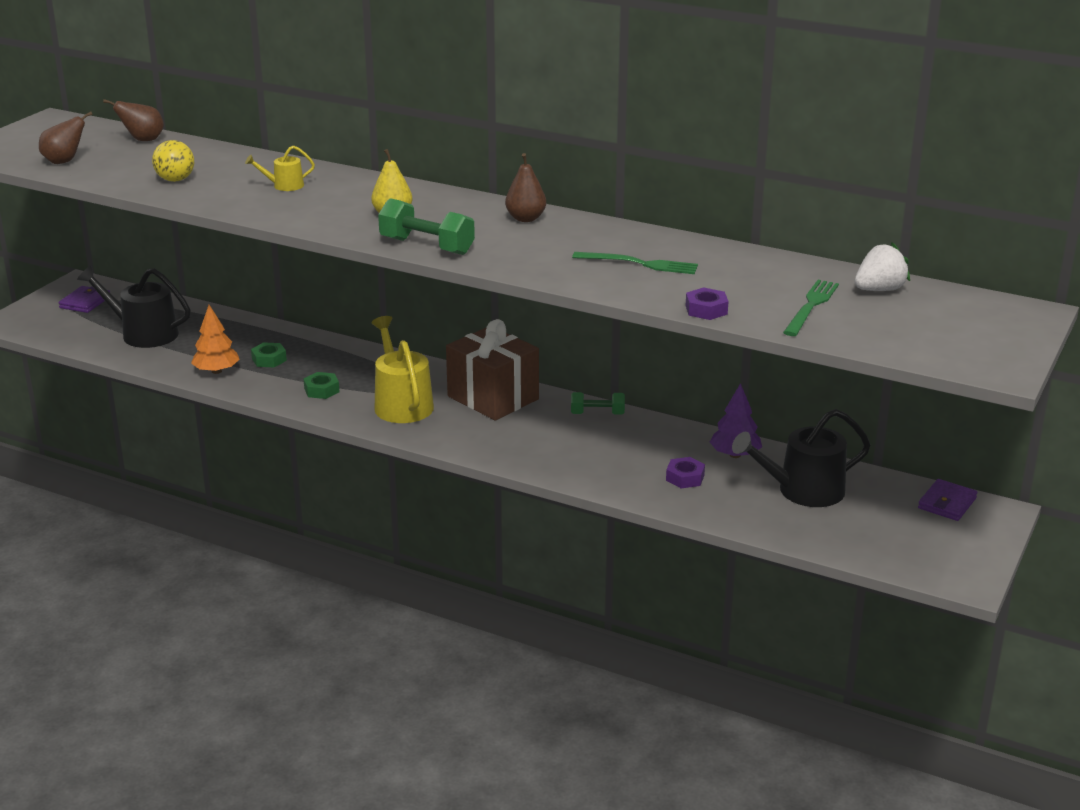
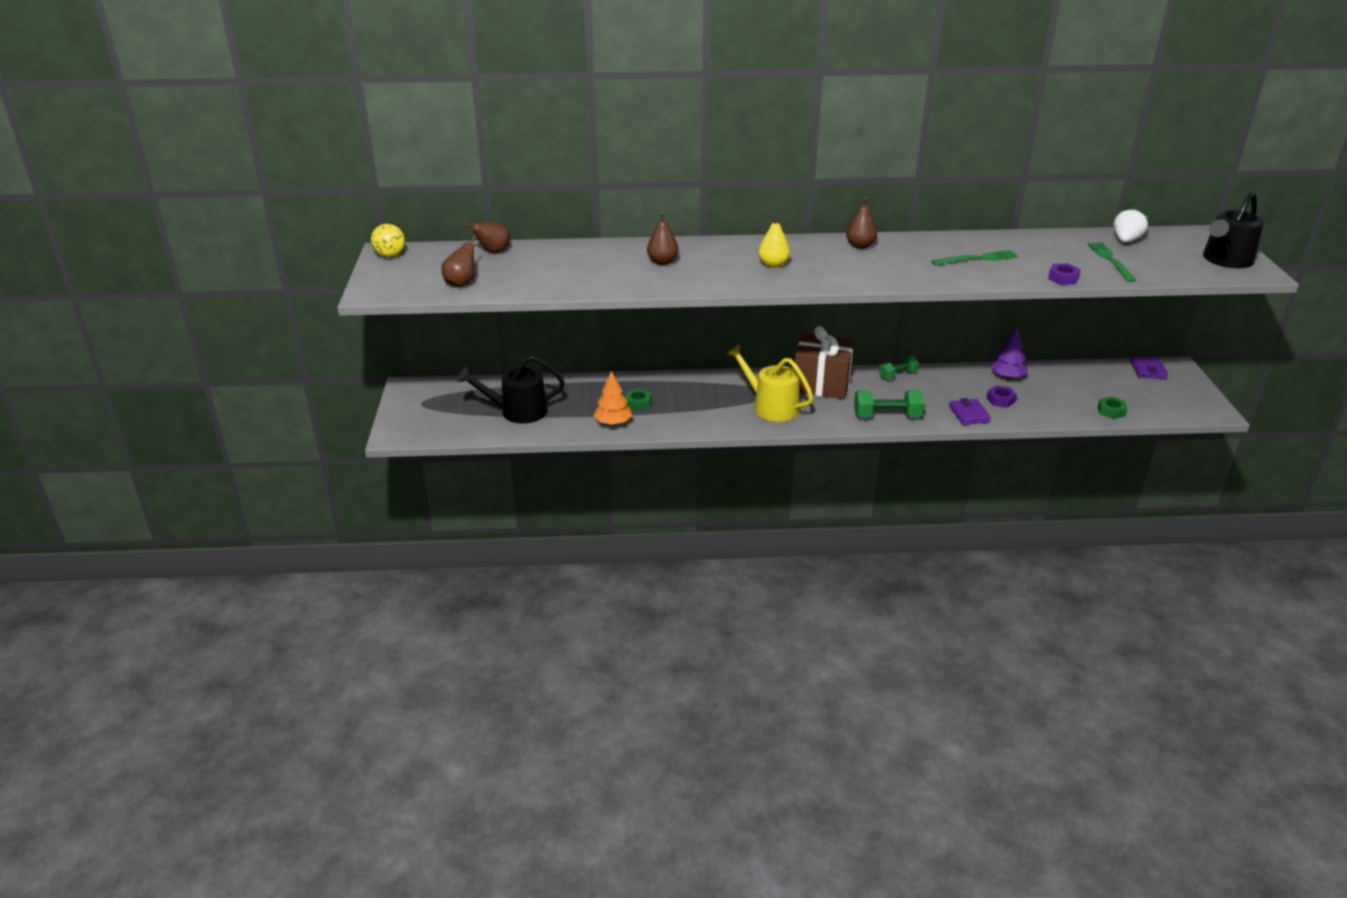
camera: 30 degrees left, 5 degrees up
purple wallet [59,286,110,313] -> purple wallet moved to [949,398,991,425]
yellow ball [152,140,194,182] -> yellow ball moved to [371,224,405,257]
yellow watering can [245,146,315,191] -> brown pear [647,212,679,265]
green nut [303,372,339,399] -> green nut moved to [1098,396,1127,419]
green dumbbell [378,198,475,255] -> green dumbbell moved to [854,390,924,417]
black watering can [732,409,871,507] -> black watering can moved to [1203,191,1264,268]

